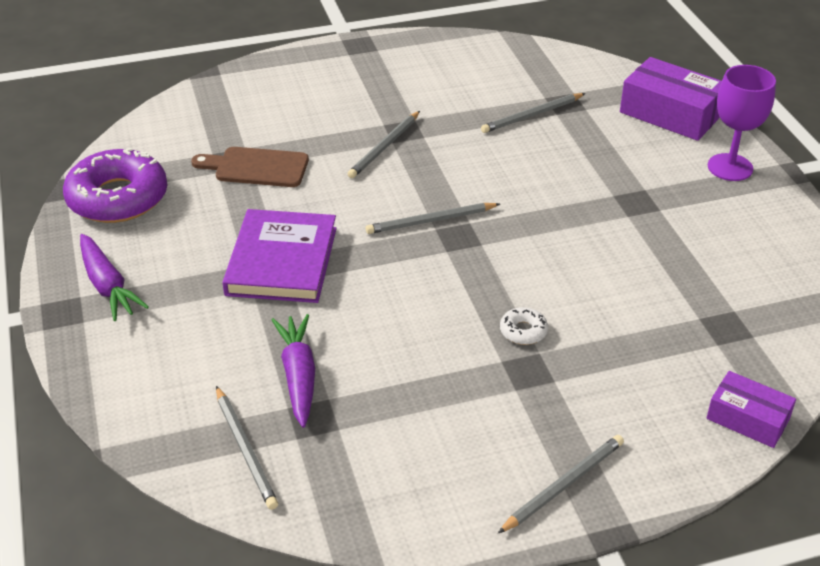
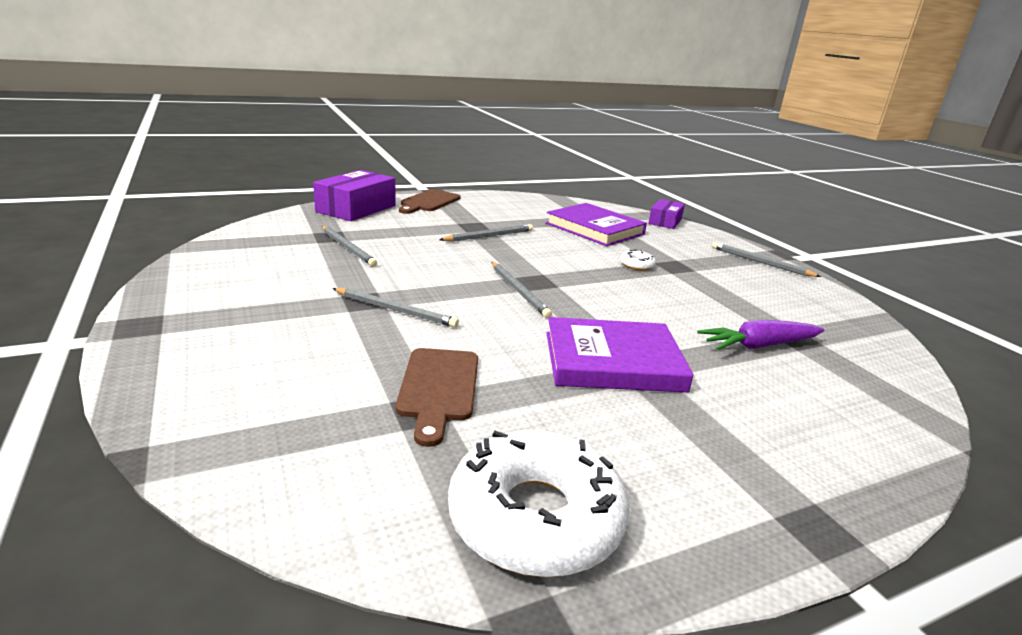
camera: 100 degrees left, 15 degrees down
purple donut [63,148,167,223] -> white donut [448,430,629,577]
purple carrot [80,234,149,321] -> none
grey pencil [216,386,278,510] -> grey pencil moved to [439,224,533,242]
purple goblet [708,65,776,181] -> brown cutting board [399,189,460,214]
none -> purple book [546,203,647,246]

